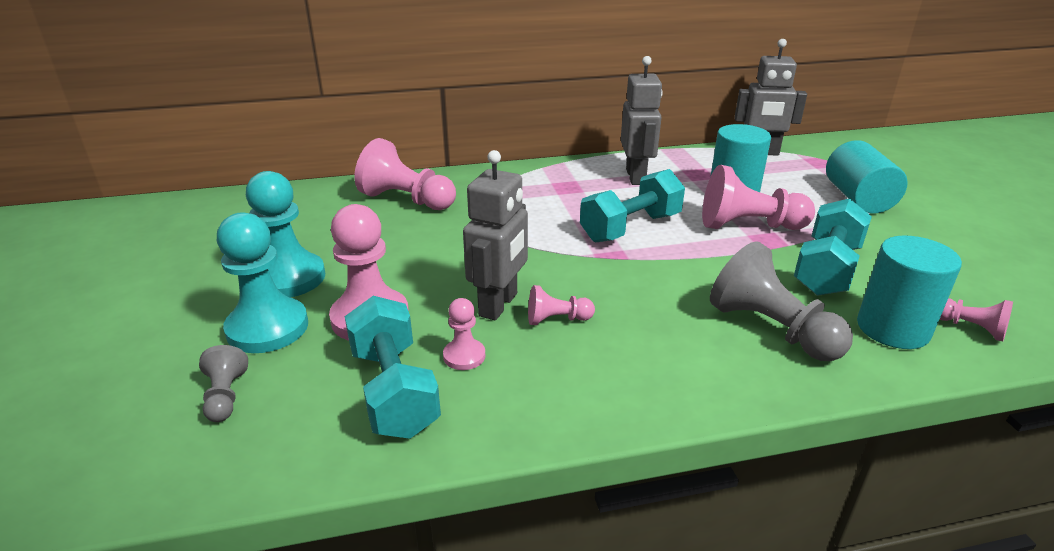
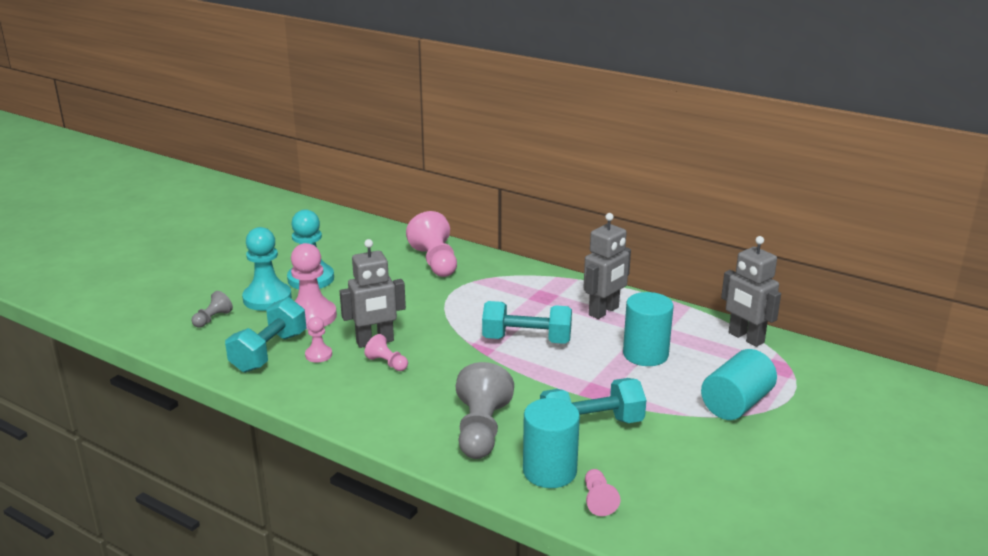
camera: 45 degrees right, 5 degrees down
pink pawn [702,165,815,230] -> none

